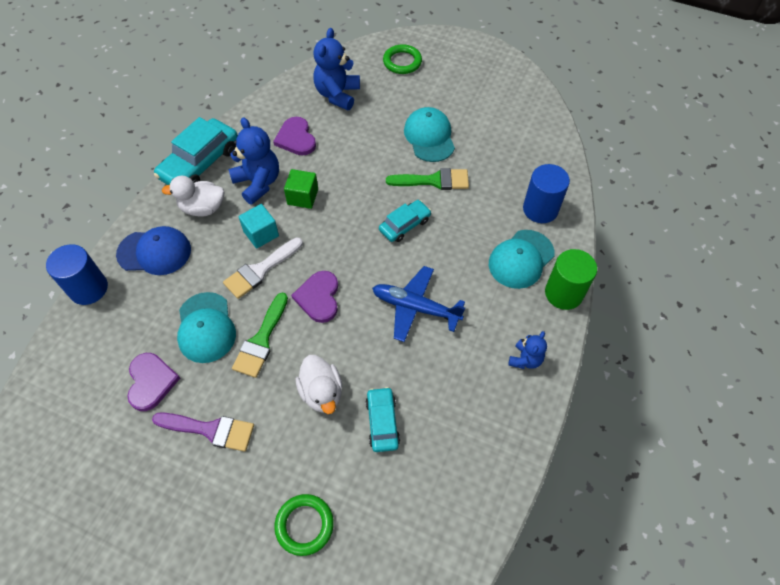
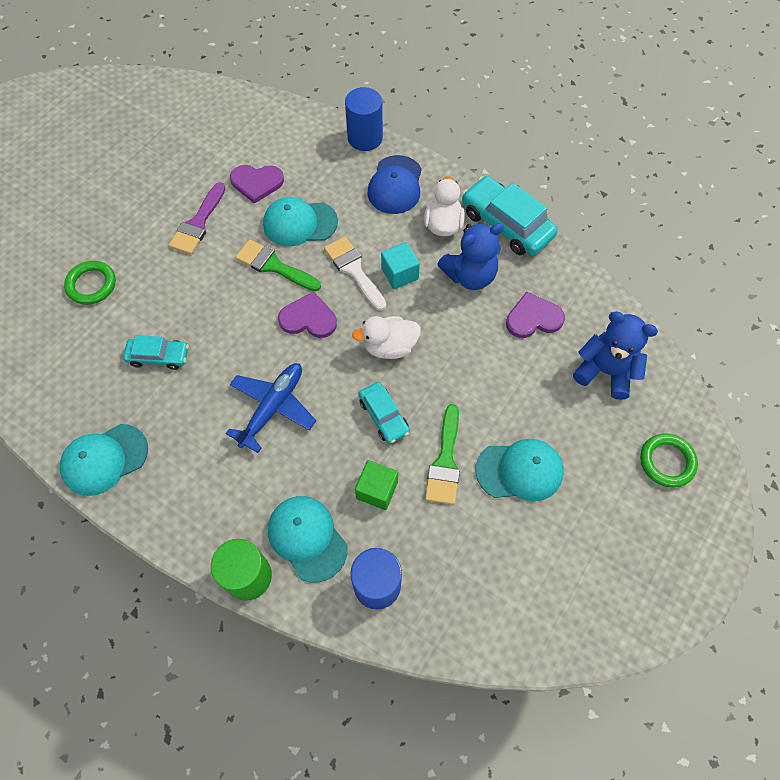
camera: 100 degrees right, 5 degrees up
green cube [284,169,318,209] -> green cube moved to [355,460,398,510]
white duck [296,355,342,414] -> white duck moved to [352,316,421,359]
blue teddy bear [508,331,547,369] -> none
none -> turquoise cap [60,424,148,496]

